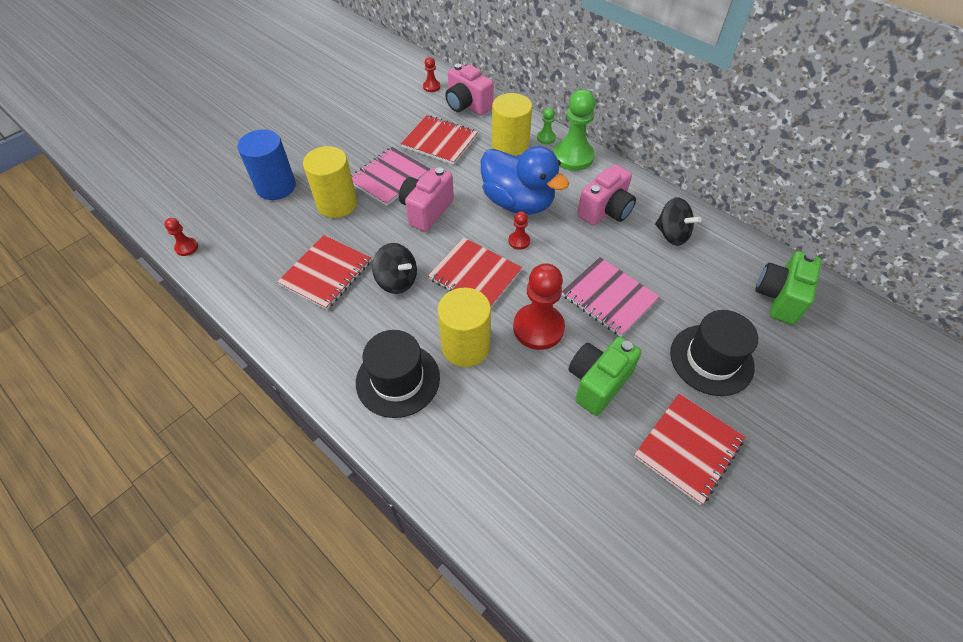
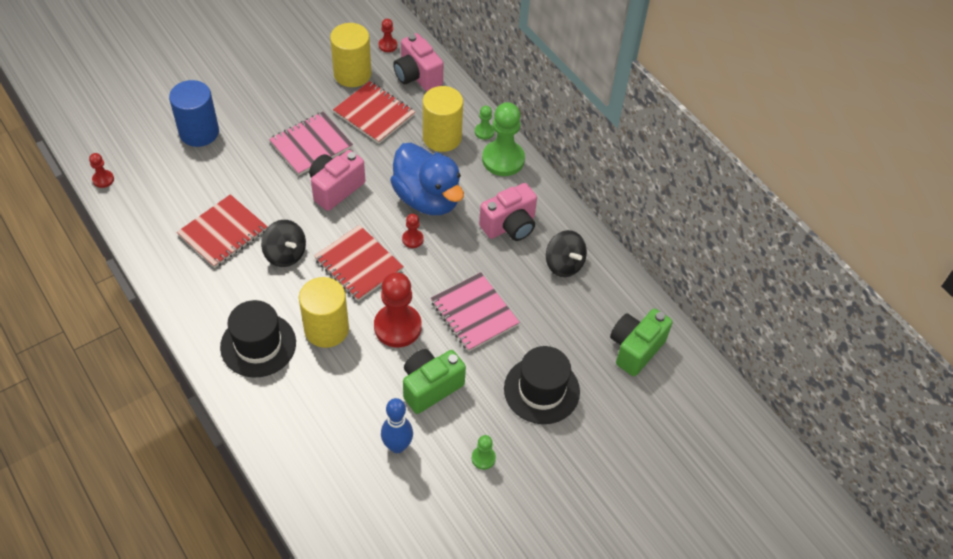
camera: 10 degrees right, 0 degrees up
yellow cylinder [303,146,357,218] -> yellow cylinder moved to [330,23,371,87]
red notebook [634,394,745,505] -> green pawn [472,435,496,470]
none -> blue bowling pin [381,398,413,453]

